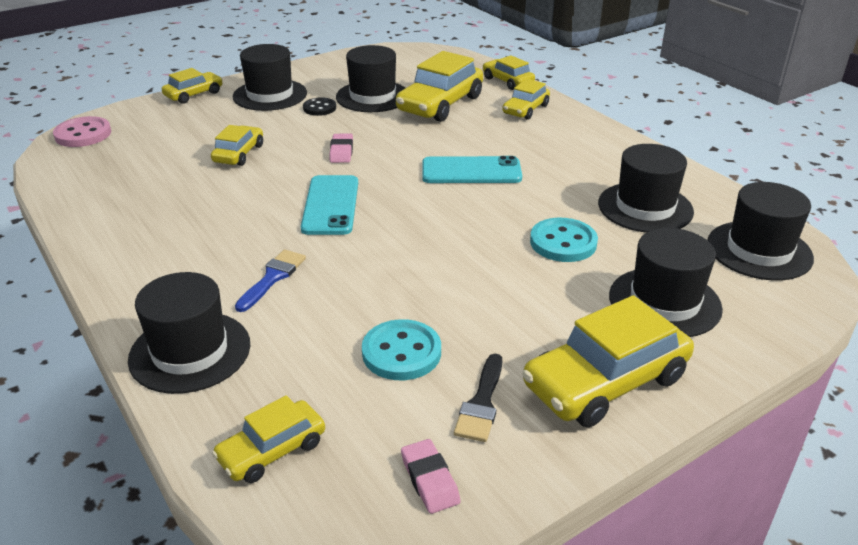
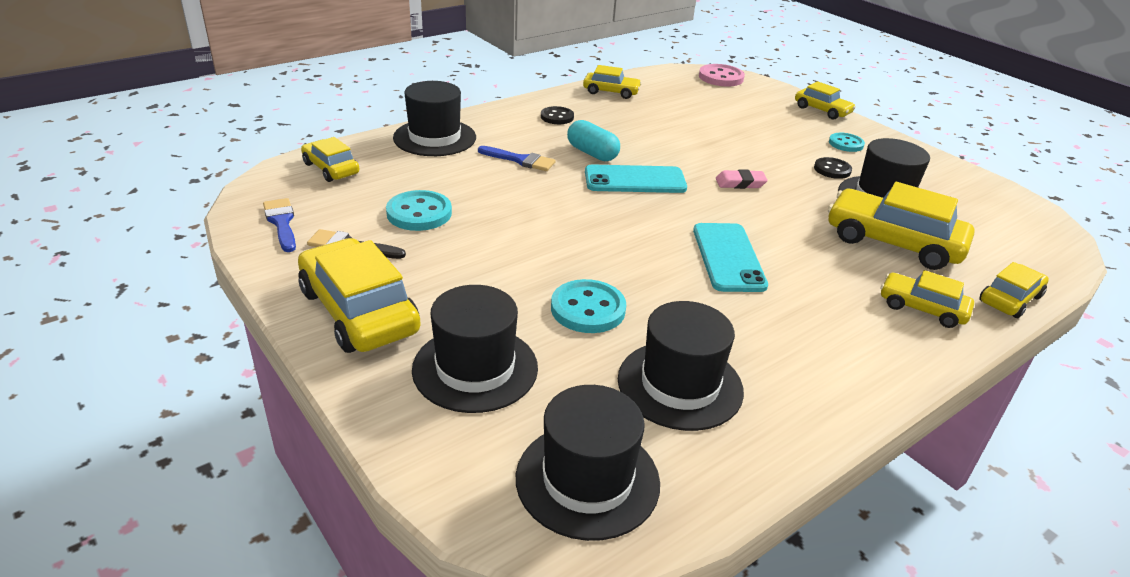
camera: 85 degrees right, 0 degrees up
yellow car [211,125,263,166] -> yellow car moved to [583,65,642,99]
black hat [233,44,307,111] -> turquoise button [829,133,865,152]
pink eraser [401,439,461,514] -> blue brush [263,198,296,252]
none -> black button [541,106,574,124]
none -> turquoise capsule [567,120,620,161]

